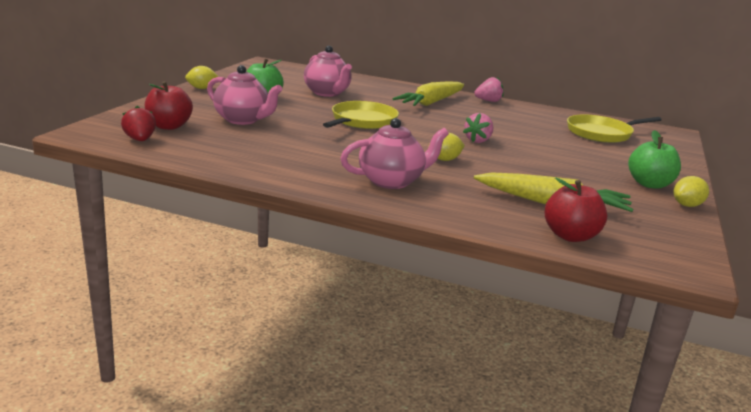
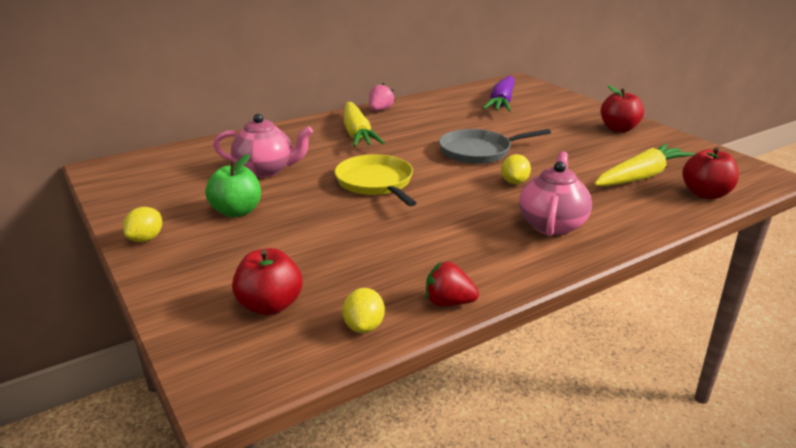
camera: 50 degrees left, 5 degrees up
red strawberry [121,106,156,141] -> red strawberry moved to [426,261,479,306]
pink teapot [207,65,282,125] -> none
pink strawberry [463,113,493,143] -> grey pan [439,129,551,164]
yellow pan [567,114,661,143] -> purple carrot [483,76,515,112]
green apple [628,130,681,189] -> red apple [601,85,644,133]
yellow lemon [674,176,709,207] -> yellow lemon moved to [342,288,385,333]

